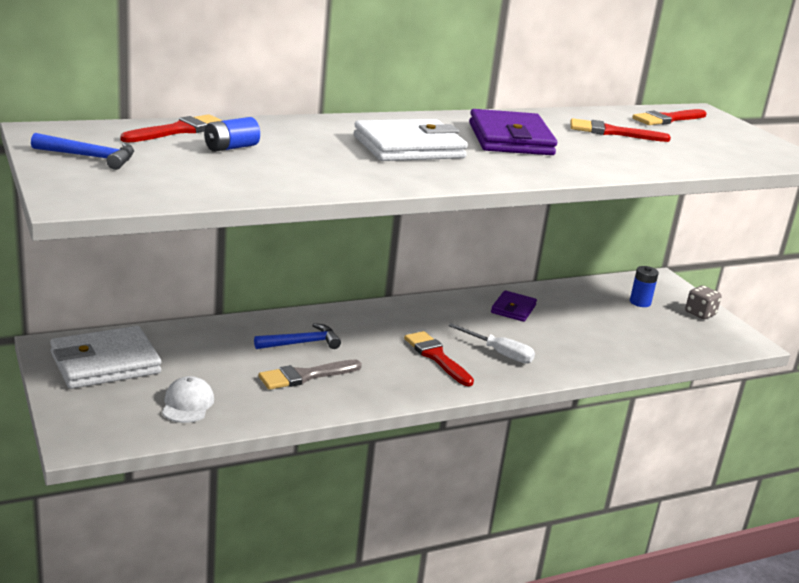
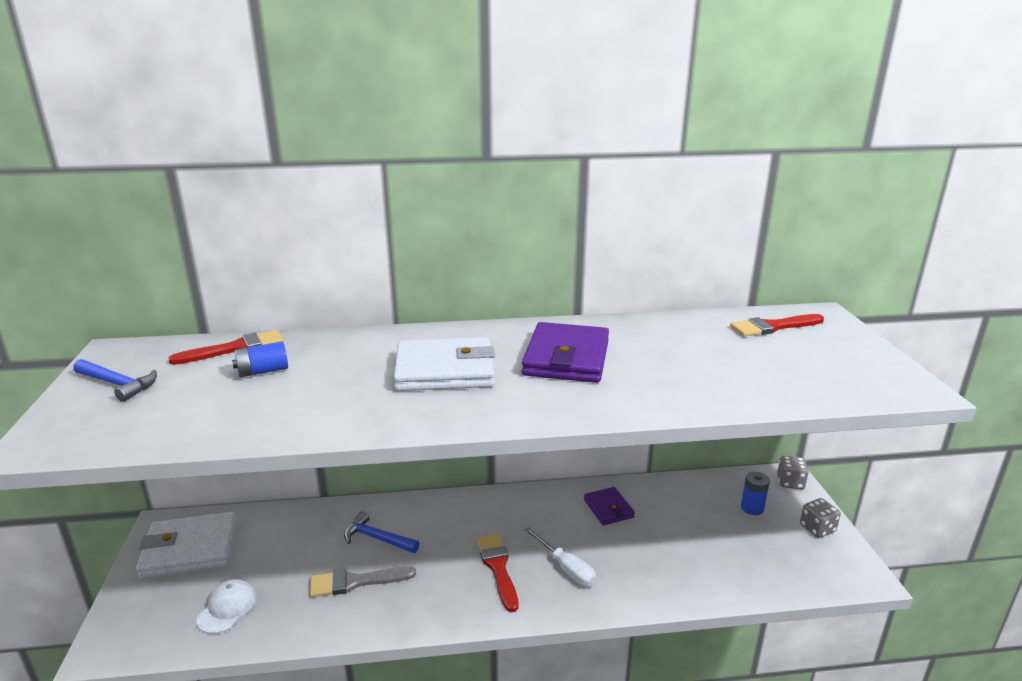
camera: 20 degrees right, 0 degrees up
blue hammer [254,323,341,349] -> blue hammer turned 150 degrees counterclockwise [344,511,419,553]
purple wallet [491,290,537,322] -> purple wallet turned 60 degrees counterclockwise [584,487,635,525]
red brush [570,118,671,142] -> none
none -> grey dice [777,456,809,489]

